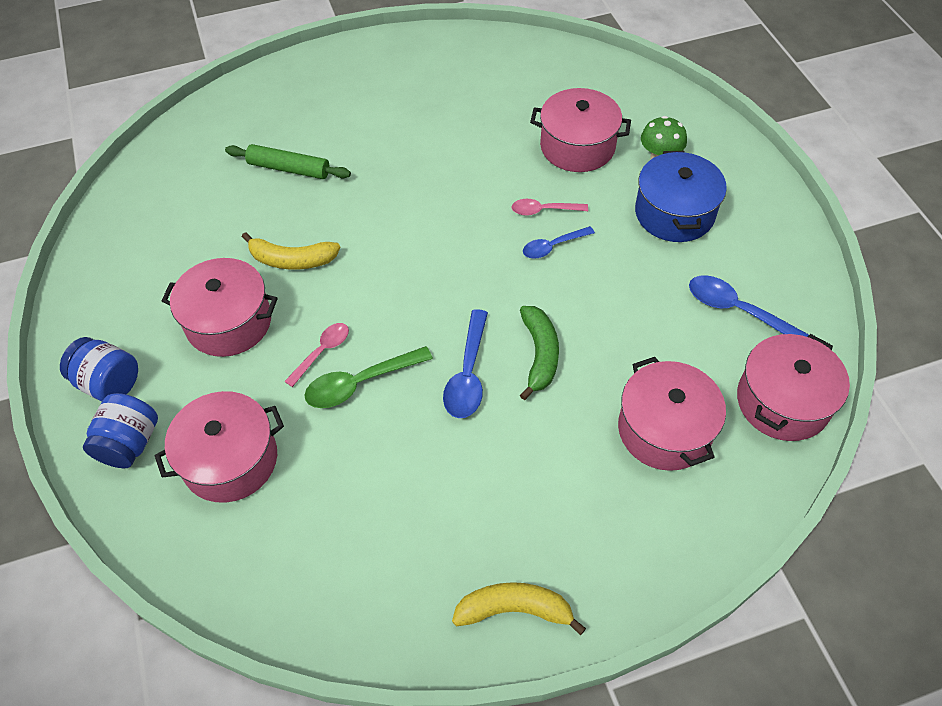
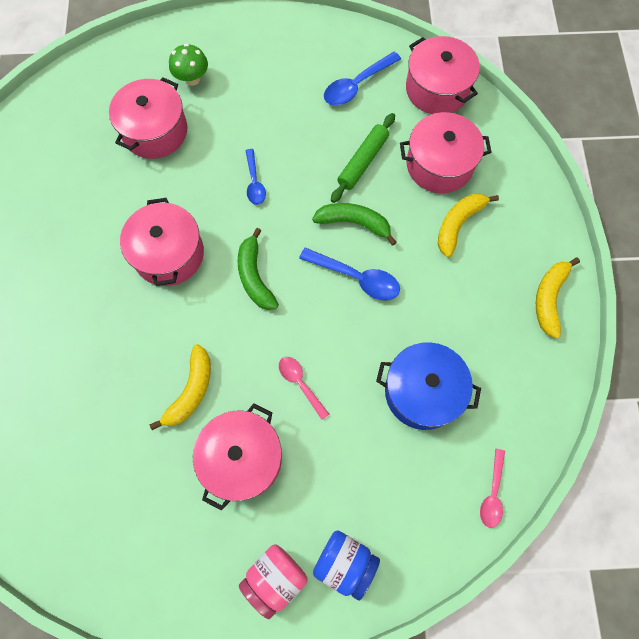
camera: 75 degrees left, 15 degrees up
blue jar [60,337,138,402] -> pink jar [239,544,308,619]
pink pot [155,391,284,503] -> pink pot moved to [120,198,204,286]
green rolling pin [225,144,351,179] -> green rolling pin moved to [331,113,395,203]
green spoon [304,346,433,408] -> none
pink spoon [511,199,588,216] -> pink spoon moved to [480,449,505,528]
blue pot [635,151,727,242] -> blue pot moved to [376,342,481,430]
none -> green banana [237,228,279,310]
none -> yellow banana [438,193,499,257]

